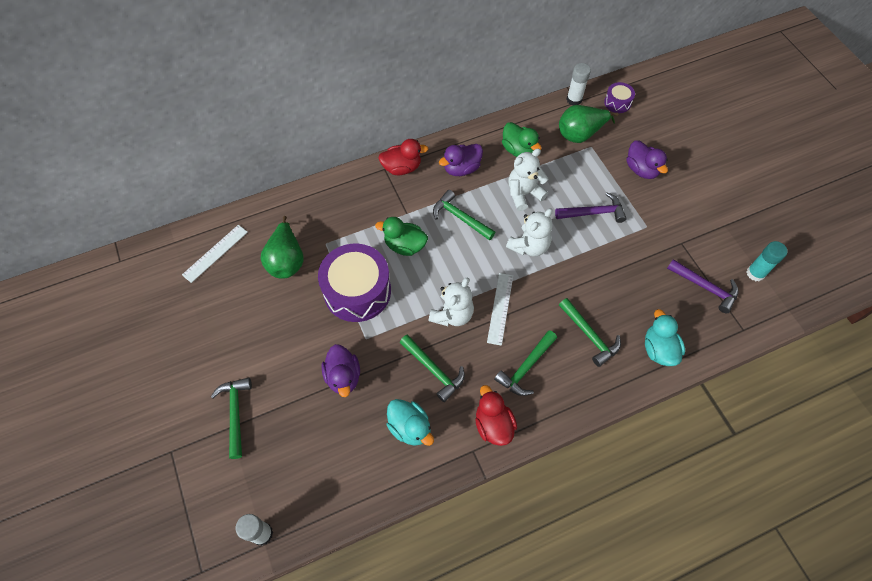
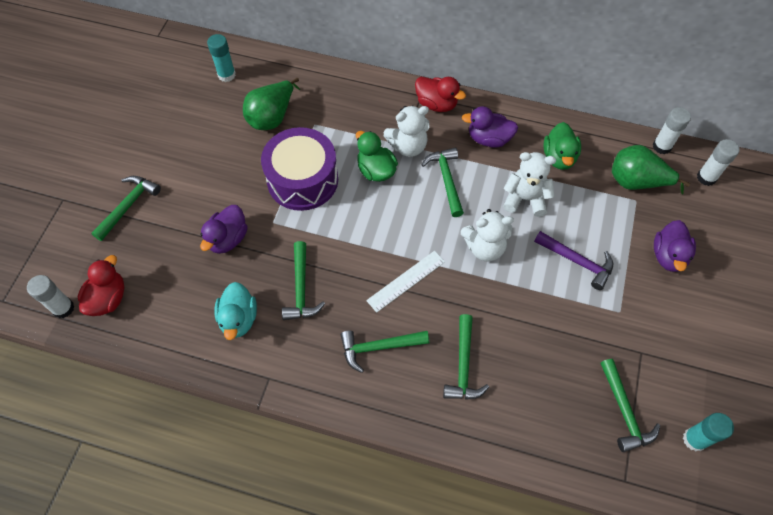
camera: 40 degrees right, 0 degrees up
white ruler [182,225,248,283] -> turquoise glue stick [207,34,236,82]
white teddy bear [428,277,474,326] -> white teddy bear moved to [384,106,430,157]
red duck [475,385,517,446] -> red duck moved to [77,255,124,316]
purple drum [604,82,635,113] -> white glue stick [697,139,740,186]
turquoise duck [645,309,685,366] -> none
purple hammer [667,259,739,313] -> green hammer [600,359,660,452]

